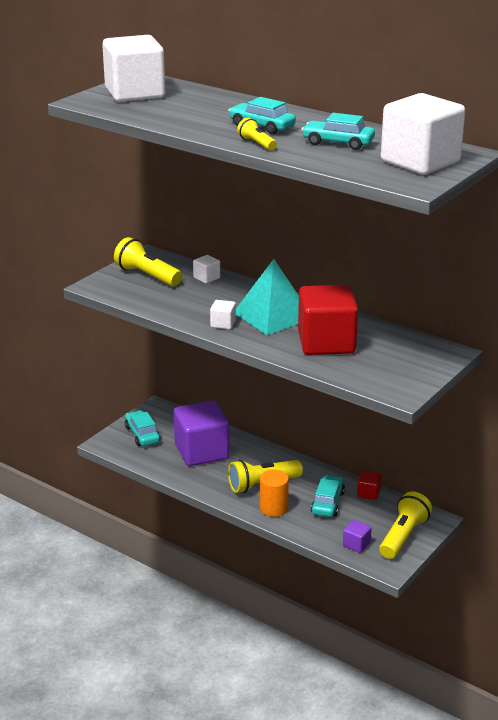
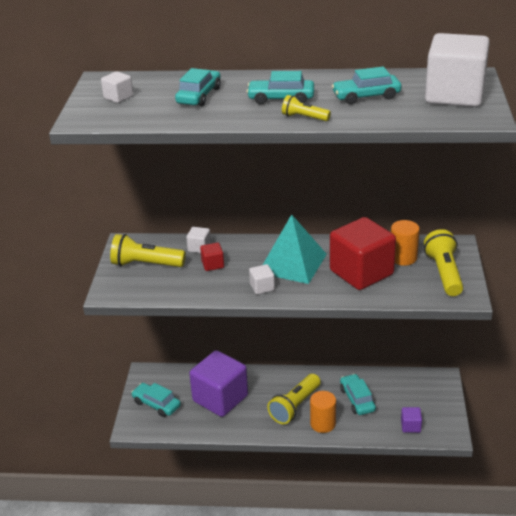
camera: 30 degrees left, 5 degrees up
white cube [102,35,165,102] -> white cube [101,71,133,103], size x0.42
red cube [357,471,382,500] -> red cube moved to [200,243,224,271]
yellow flashlight [379,491,432,559] -> yellow flashlight moved to [424,229,463,296]
none -> turquoise car [175,68,221,106]
none -> orange cylinder [391,220,420,266]

